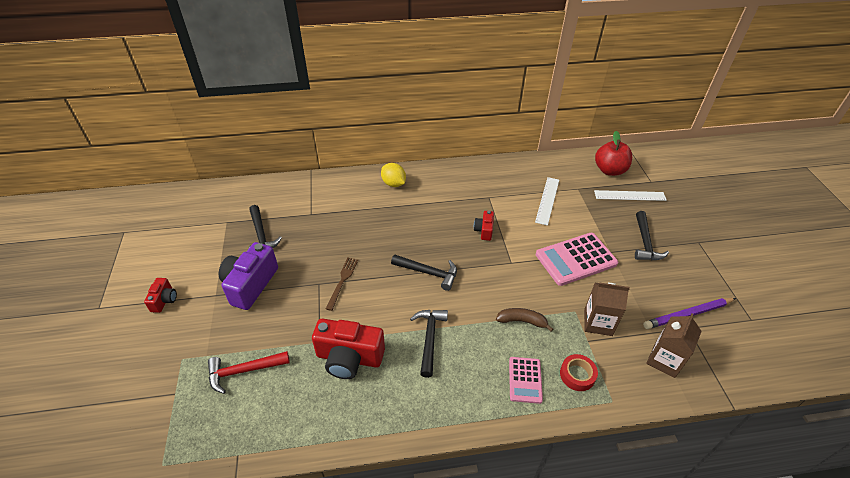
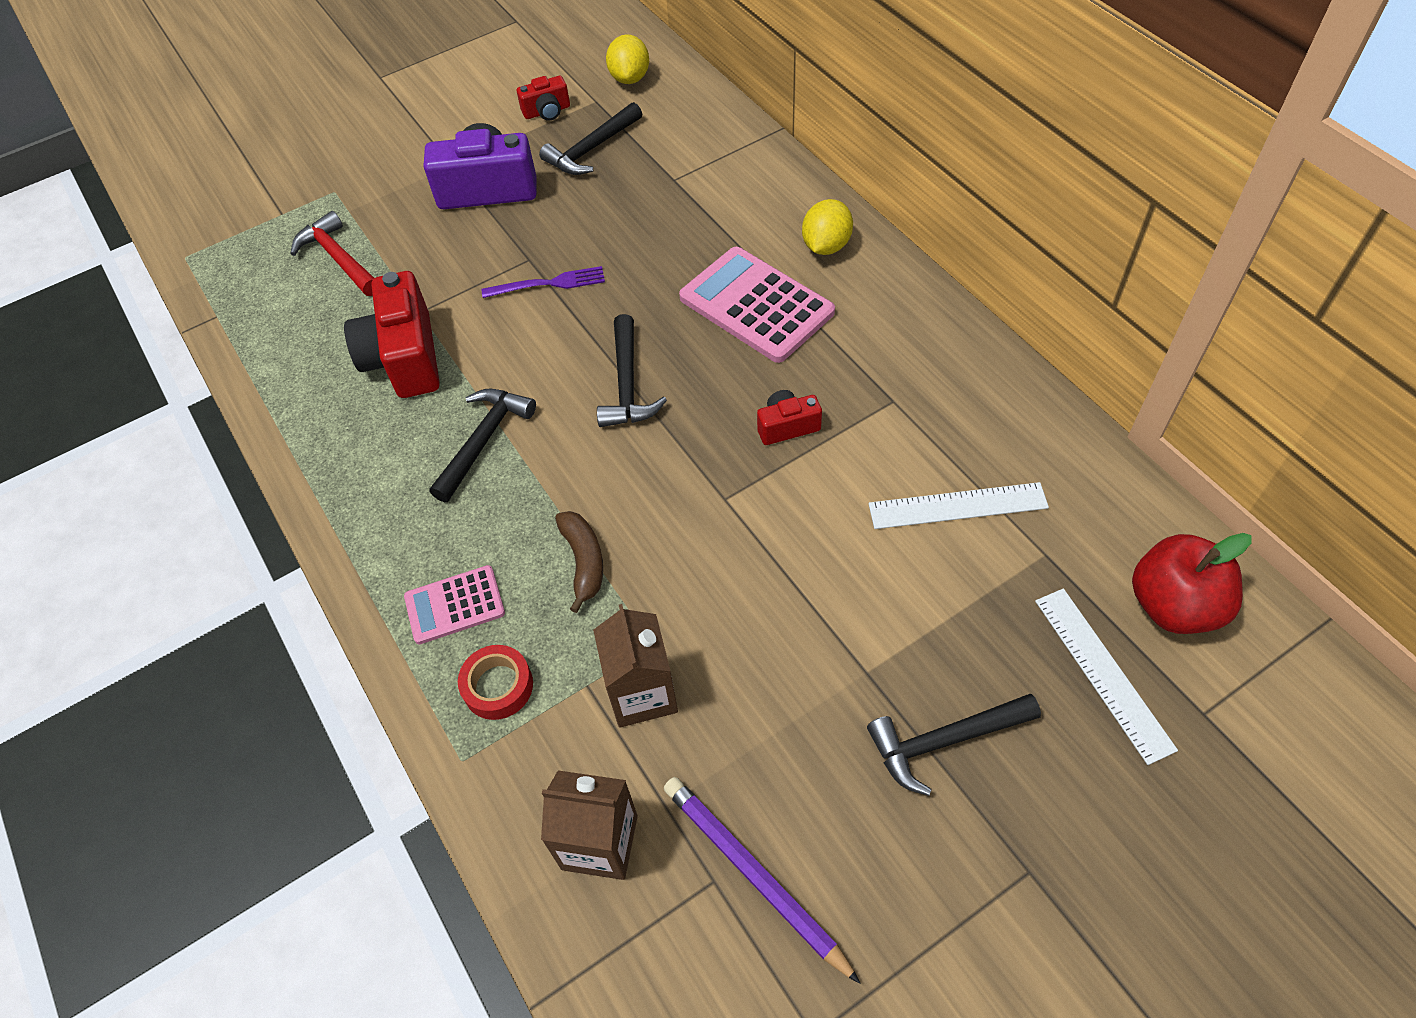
camera: 70 degrees right, 10 degrees up
red camera [144,278,177,313] -> red camera moved to [517,76,570,121]
brown fork [326,257,358,311] -> purple fork [482,266,605,298]
black hammer [410,310,448,378] -> black hammer turned 45 degrees counterclockwise [430,389,536,502]
pink calculator [536,233,618,286] -> pink calculator moved to [679,247,835,363]
none -> yellow lemon [606,34,649,84]

